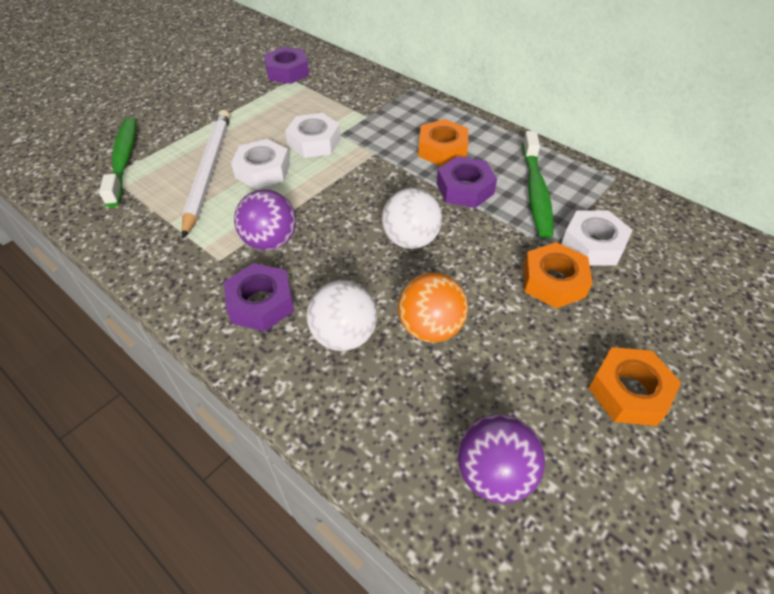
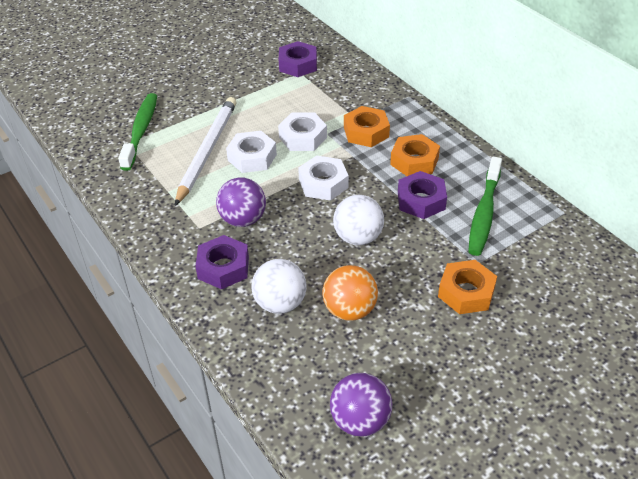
camera: 15 degrees right, 5 degrees down
white nut [561,210,632,266] -> white nut moved to [298,155,349,201]
orange nut [588,347,681,426] -> orange nut moved to [344,106,390,147]

